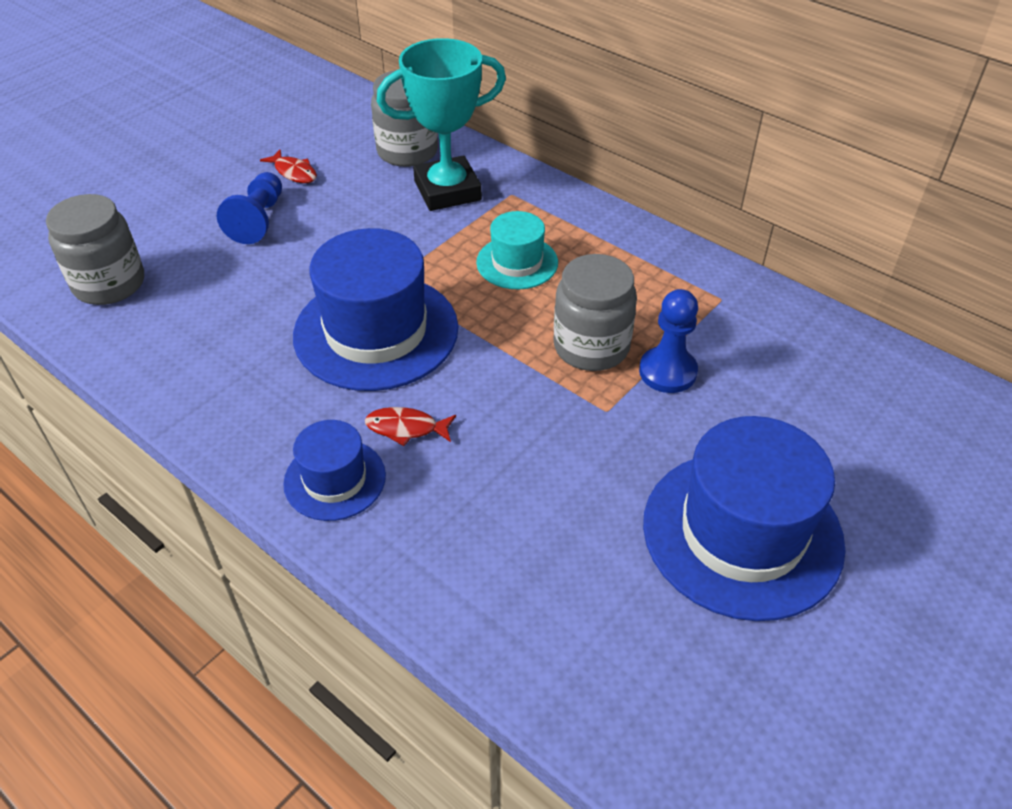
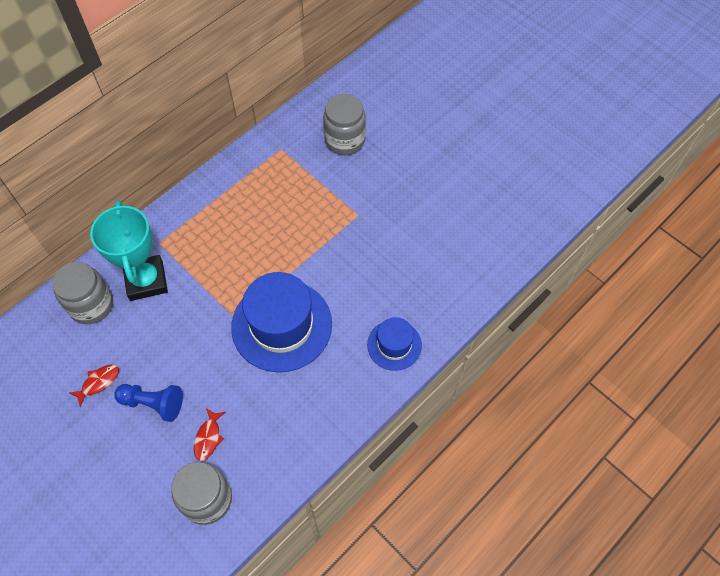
camera: 85 degrees left, 15 degrees up
red fish [365,407,456,446] -> red fish moved to [194,408,225,461]
turquoise hat [476,211,558,289] -> none
grey jar [554,254,637,371] -> grey jar moved to [323,94,366,155]
blue pawn [639,289,698,393] -> none
blue hat [643,416,846,621] -> none

